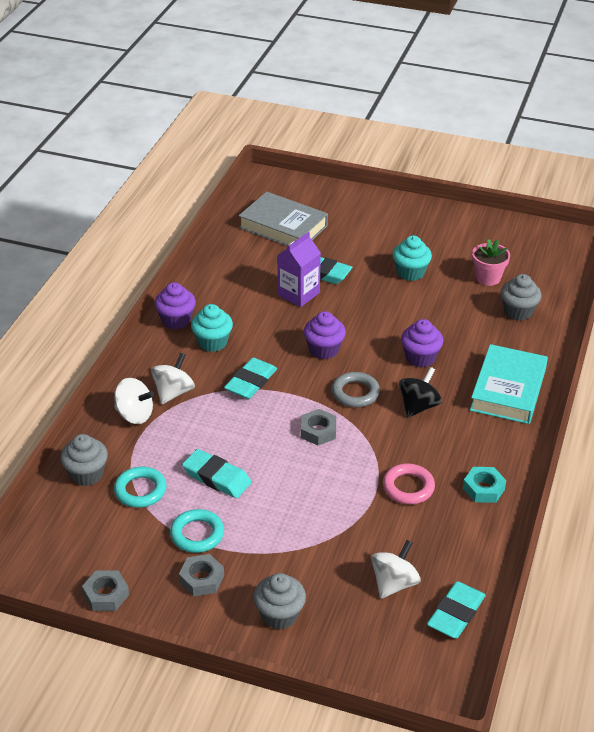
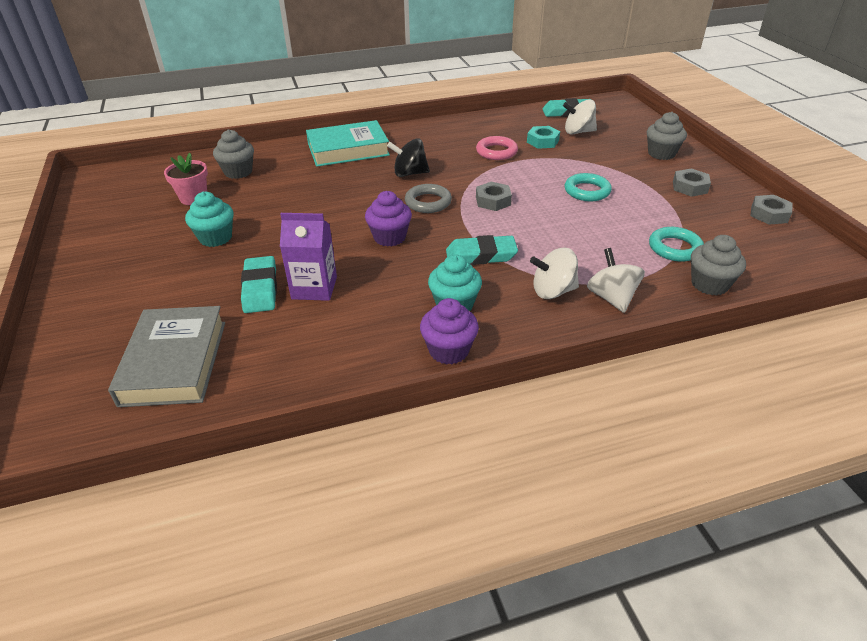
camera: 125 degrees left, 0 degrees up
turquoise ring [170,509,224,553] -> turquoise ring moved to [565,173,612,201]
turquoise eraser [182,449,252,498] -> none
purple cupcake [401,319,443,367] -> none
turquoise nut [463,467,506,503] -> turquoise nut moved to [527,126,560,149]

